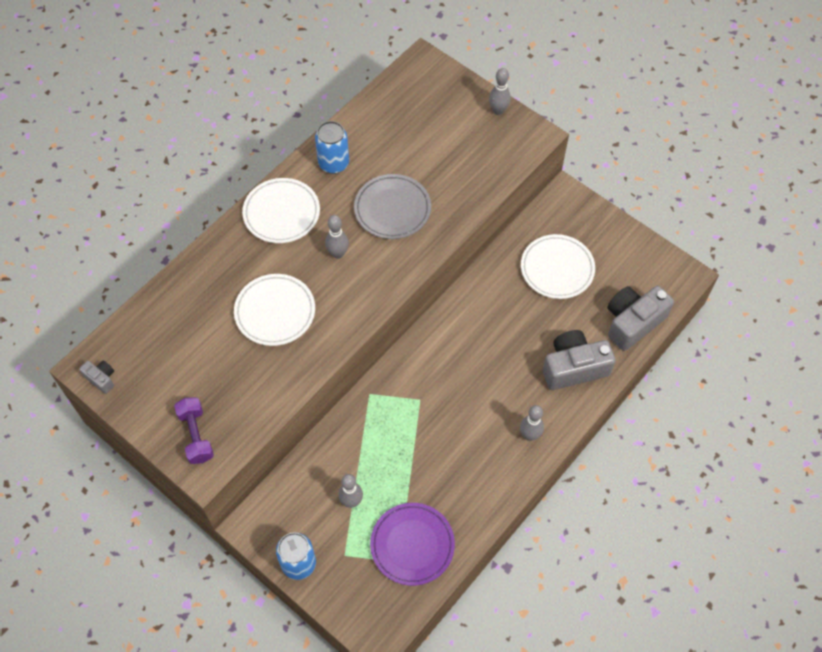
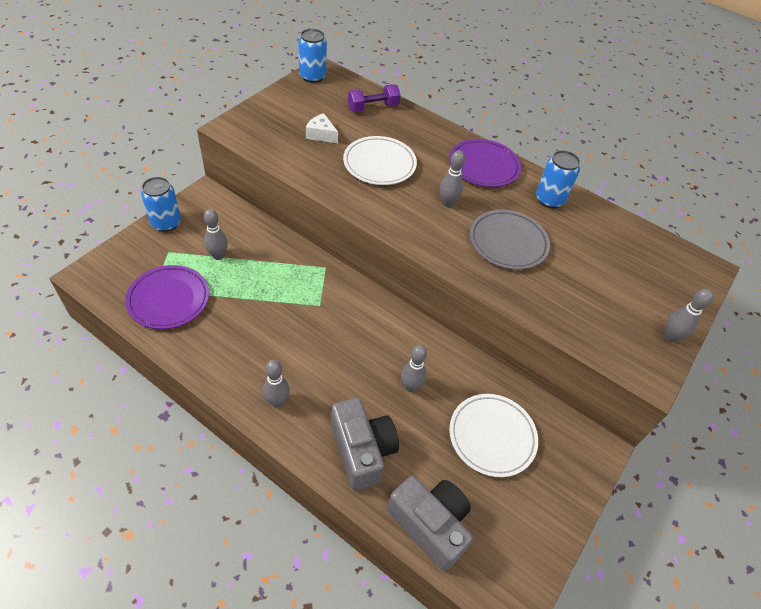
camera: 80 degrees right, 10 degrees down
grey camera [79,361,114,394] -> blue can [298,29,327,83]
purple dumbbell [174,397,214,464] -> purple dumbbell moved to [348,84,401,112]
white plate [242,178,320,243] -> purple plate [449,139,521,187]
none -> white cheese [306,113,338,143]
none -> grey bowling pin [401,345,427,392]

